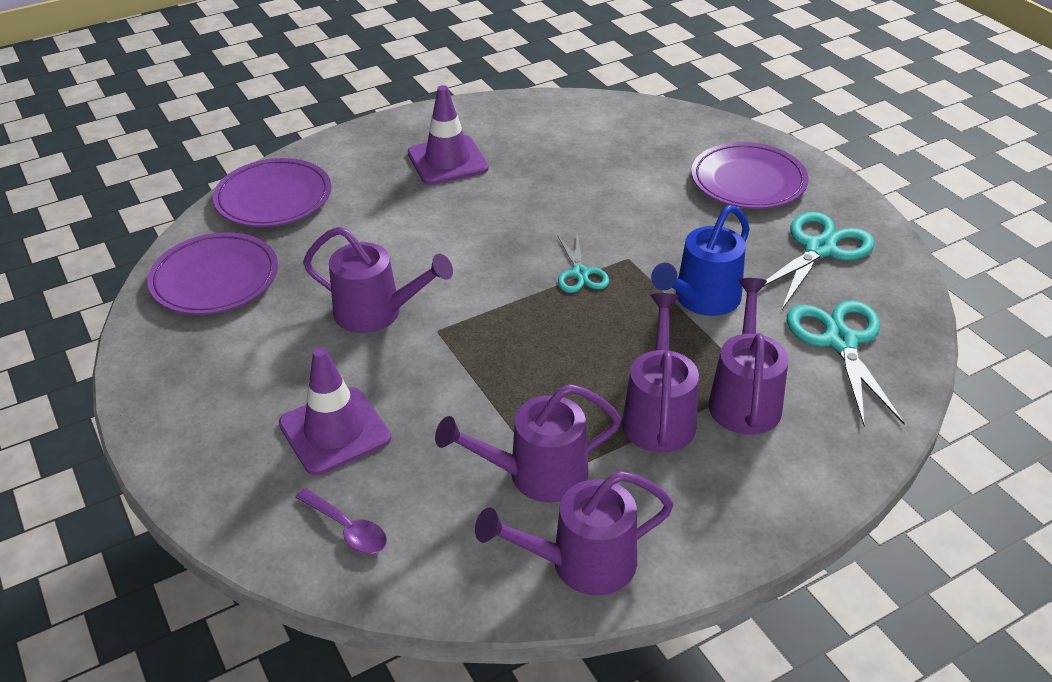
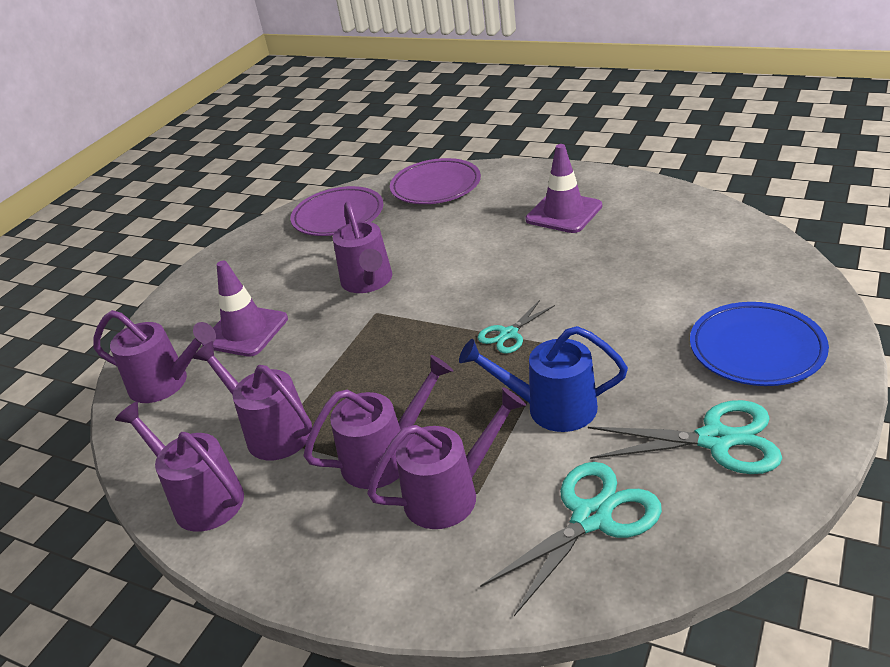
camera: 60 degrees right, 5 degrees down
purple spoon [295,488,387,554] -> purple watering can [93,310,216,403]
purple plate [691,142,809,209] -> blue plate [690,302,829,386]

